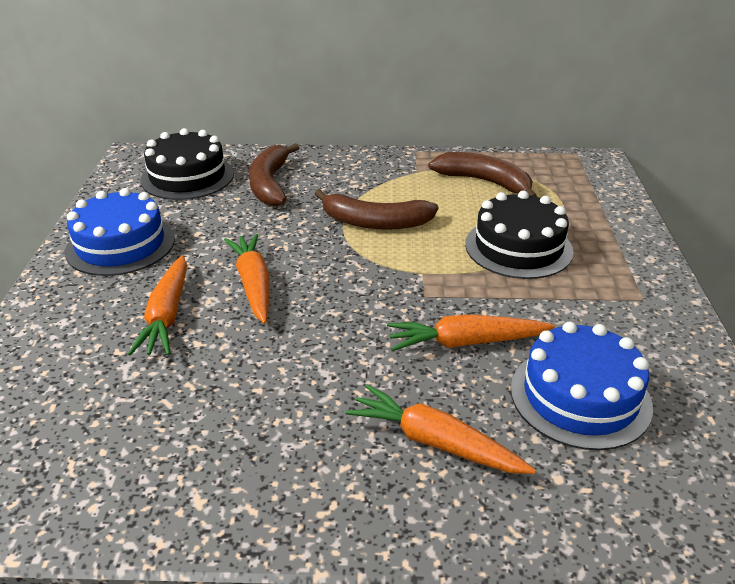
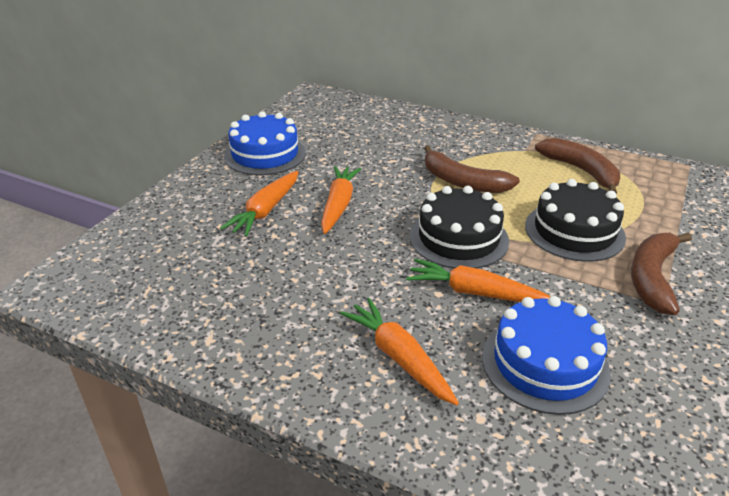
camera: 25 degrees right, 0 degrees up
black cake [140,128,234,200] -> black cake moved to [410,186,509,269]
brown banana [249,143,300,206] -> brown banana moved to [631,233,692,315]

